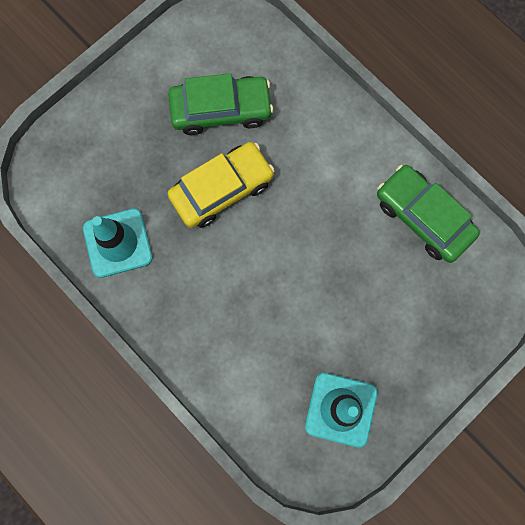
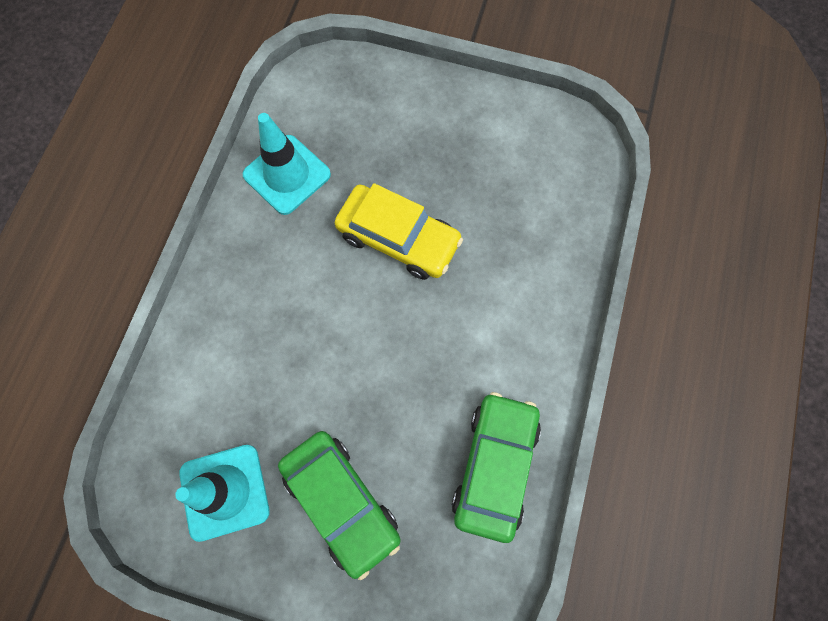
camera: 60 degrees right, 5 degrees down
green car [168,73,274,135] -> green car moved to [278,431,401,580]

